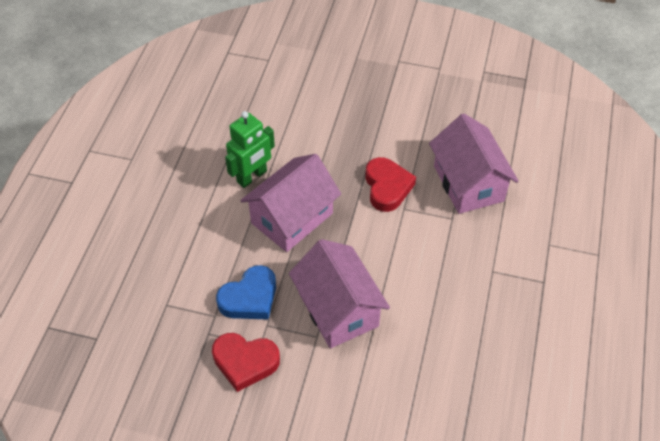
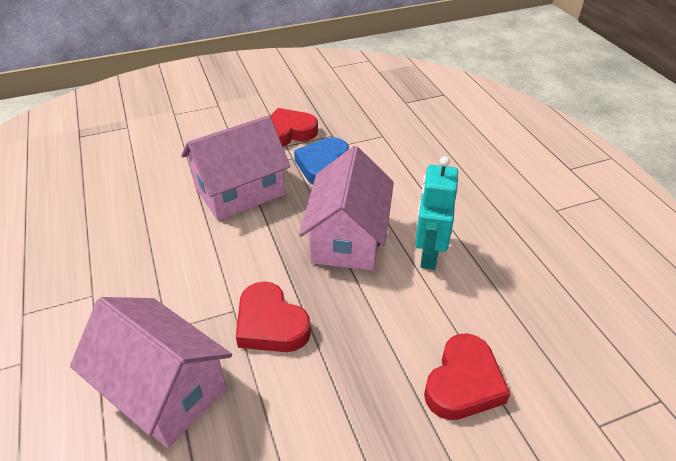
camera: 145 degrees right, 10 degrees down
green robot [225,111,275,188] -> turquoise robot [415,156,458,270]
pink house [289,239,390,348] -> pink house turned 60 degrees counterclockwise [181,115,290,220]
none -> red heart [424,334,510,420]

